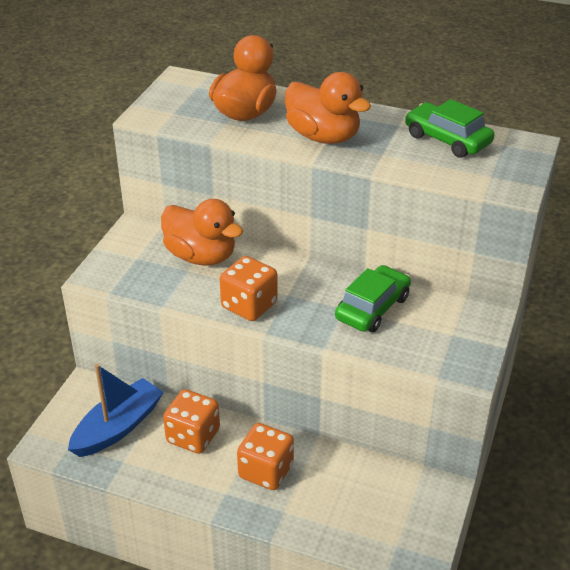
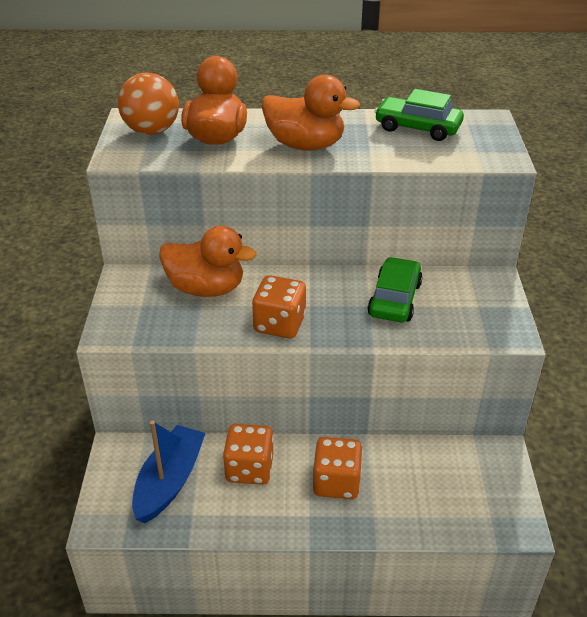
camera: 20 degrees left, 0 degrees up
none -> orange ball [118,72,179,135]

